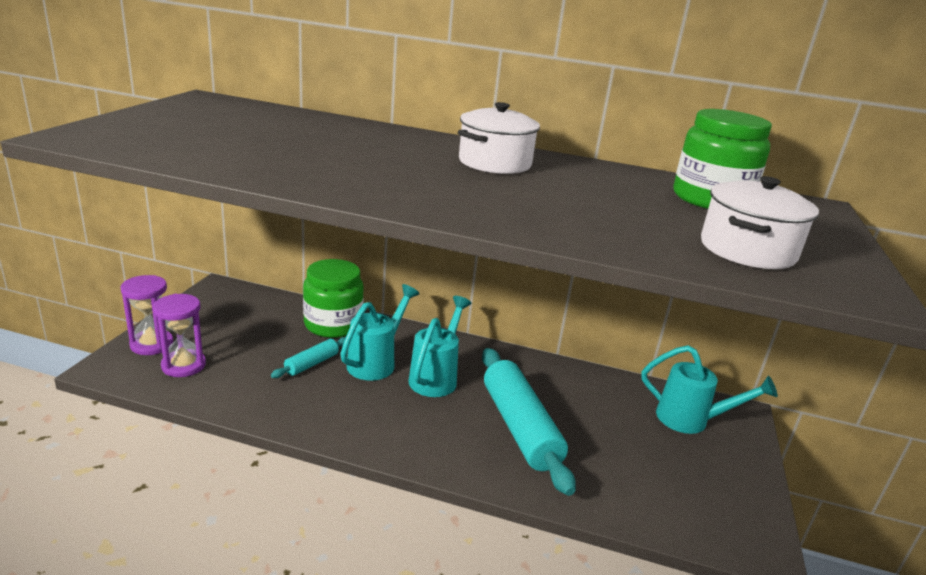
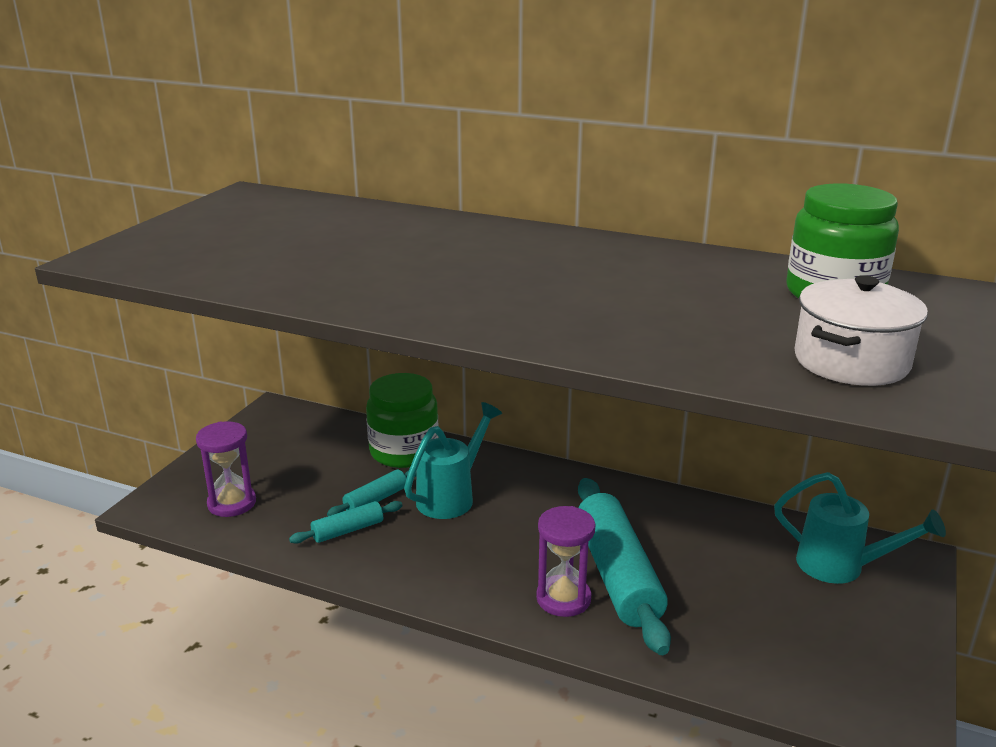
camera: 10 degrees right, 0 degrees up
purple hourglass [121,275,174,355] -> purple hourglass moved to [536,506,596,617]
turquoise watering can [408,296,471,397] -> none
white pot [458,102,540,174] -> none
none -> turquoise rolling pin [289,501,403,544]

